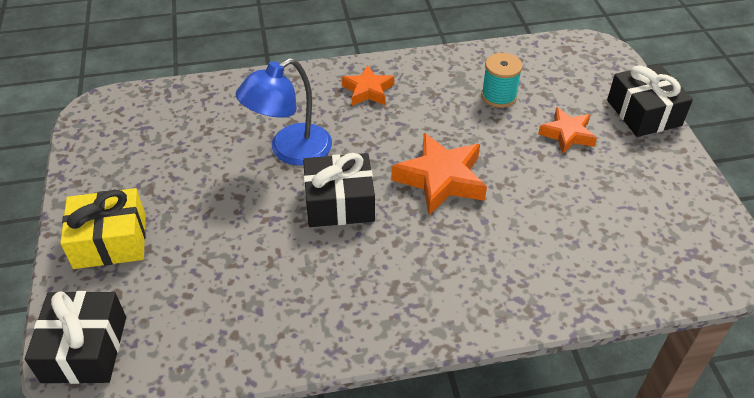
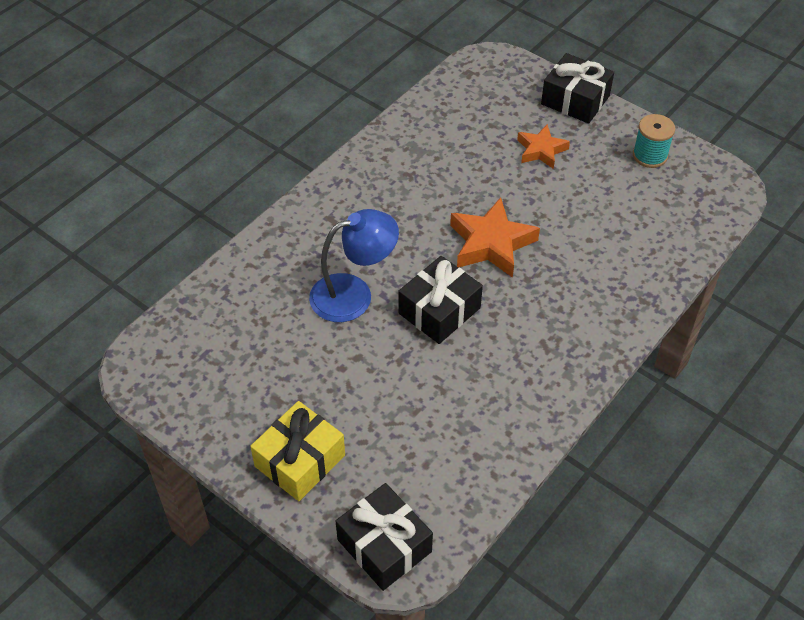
camera: 40 degrees left, 5 degrees up
blue lamp [236,58,332,166] -> blue lamp turned 120 degrees counterclockwise [309,209,399,322]
orange star [341,65,394,106] -> none
turquoise spool [481,53,523,108] -> turquoise spool moved to [633,114,675,168]

